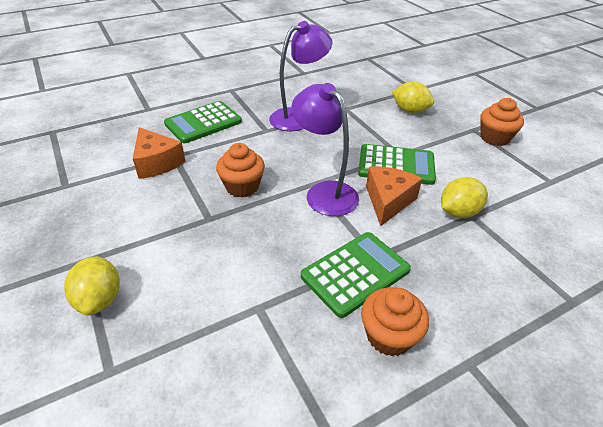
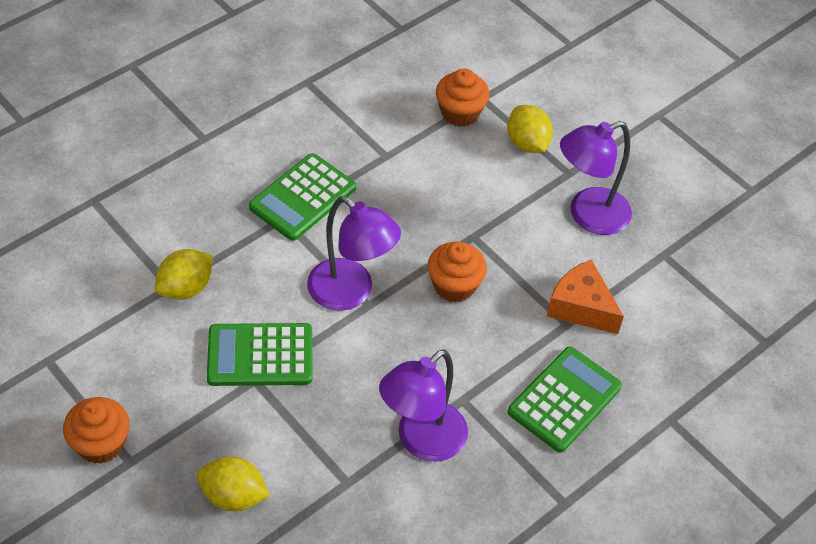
camera: 165 degrees right, 10 degrees up
orange cupcake [361,288,429,356] -> orange cupcake moved to [436,69,489,127]
orange cheese [366,166,422,226] -> none
none -> purple lamp [560,121,632,235]

